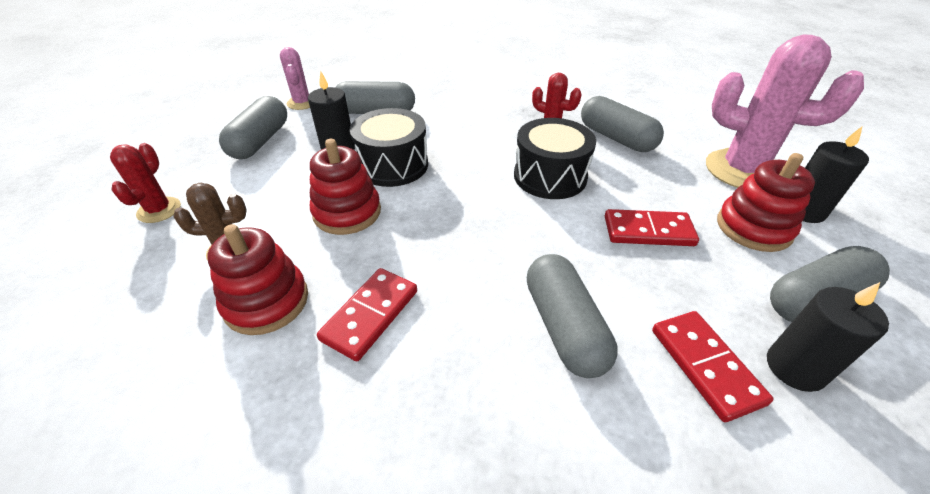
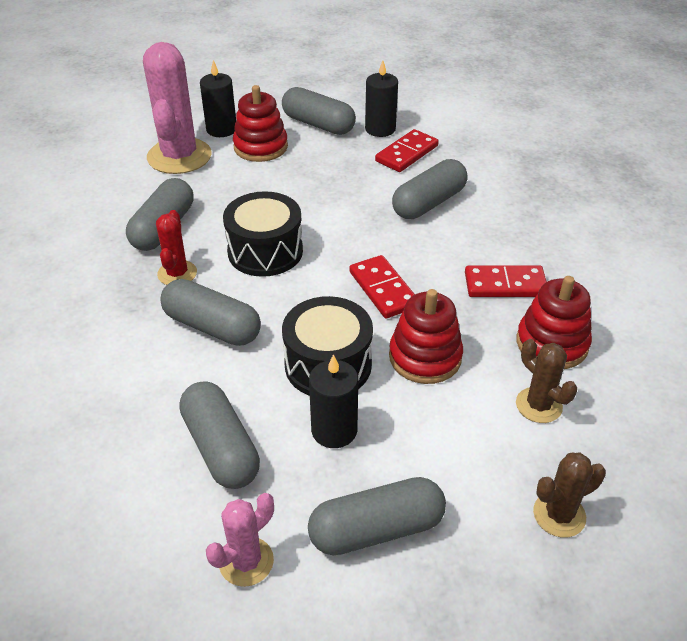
camera: 120 degrees left, 0 degrees up
red cactus [110,143,181,223] -> brown cactus [533,453,606,538]
red domino [605,209,699,246] -> red domino moved to [349,255,415,318]
none -> grey capsule [160,279,261,346]

